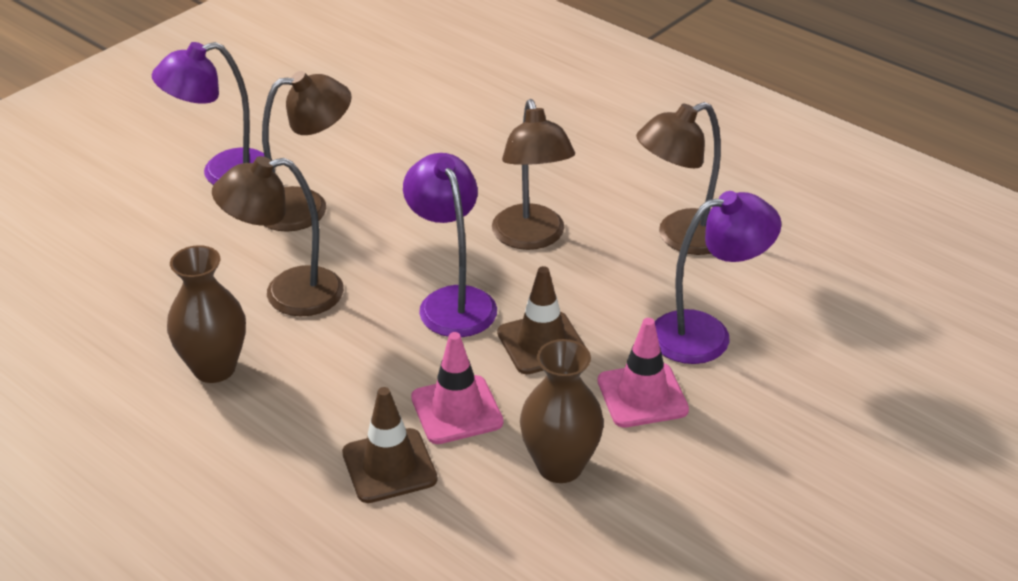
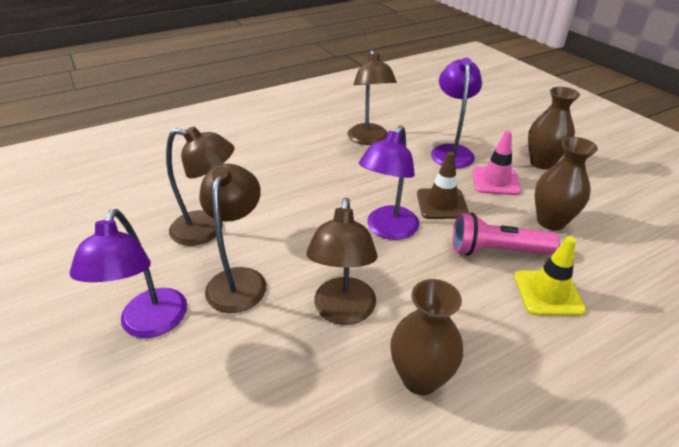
camera: 70 degrees left, 0 degrees up
brown traffic cone [342,387,438,503] -> yellow traffic cone [514,236,586,316]
purple lamp [403,153,497,337] -> purple lamp turned 60 degrees counterclockwise [359,125,419,240]
pink traffic cone [411,332,503,444] -> pink flashlight [453,213,560,256]
brown lamp [492,99,575,250] -> brown lamp moved to [166,126,234,246]
none -> brown vase [528,87,580,169]

